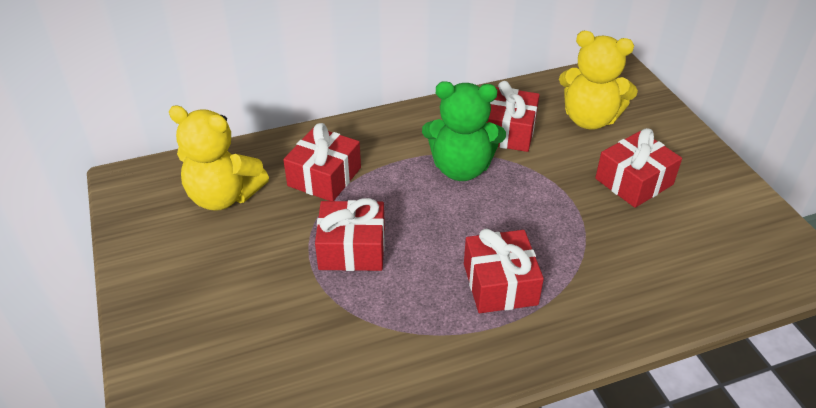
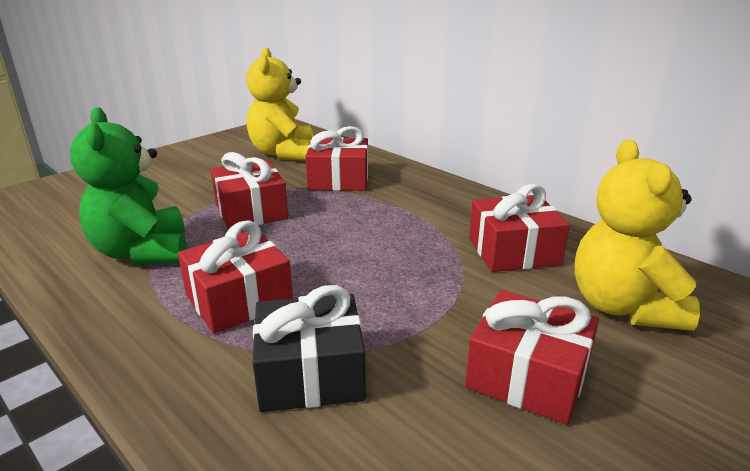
camera: 65 degrees right, 15 degrees down
green teddy bear [422,81,506,181] -> green teddy bear moved to [70,107,187,265]
none -> black gift [253,285,366,412]

